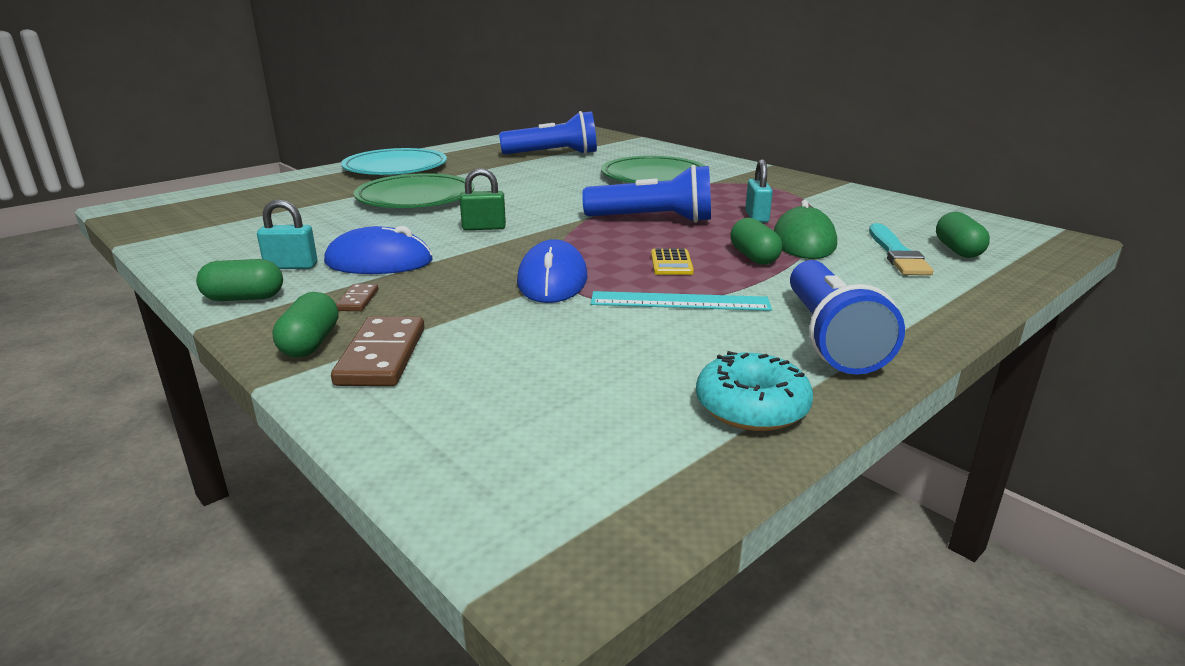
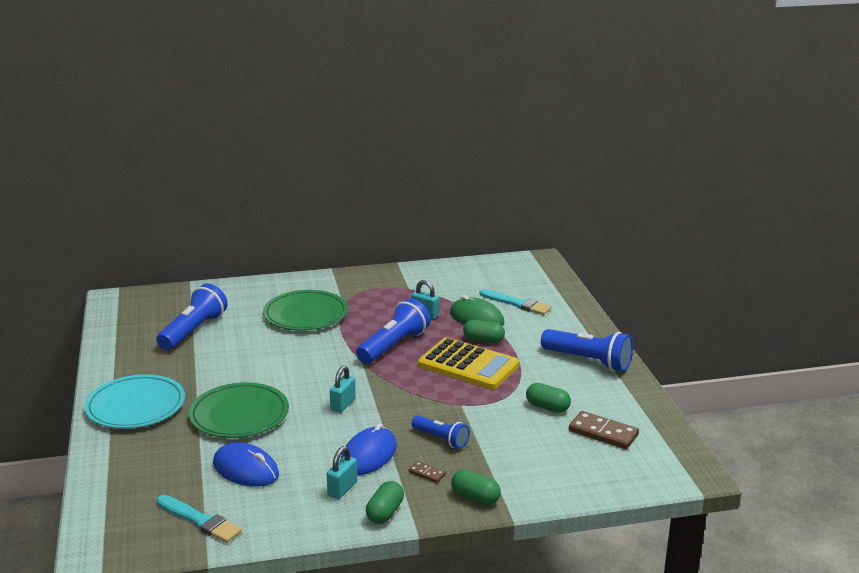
camera: 60 degrees left, 0 degrees up
brown domino [331,316,424,386] -> brown domino moved to [569,411,639,449]
green padlock [460,168,506,230] -> turquoise padlock [330,365,356,413]
blue mouse [517,239,588,303] -> blue mouse moved to [213,442,279,487]
turquoise ruler [591,291,772,311] -> none
yellow calculator [651,249,694,275] -> yellow calculator [418,338,519,390], size x2.43
turquoise donut [696,351,813,431] -> none
green capsule [936,212,990,258] -> green capsule moved to [526,383,571,413]
none -> turquoise brush [156,495,242,543]
none -> blue flashlight [412,416,470,449]

